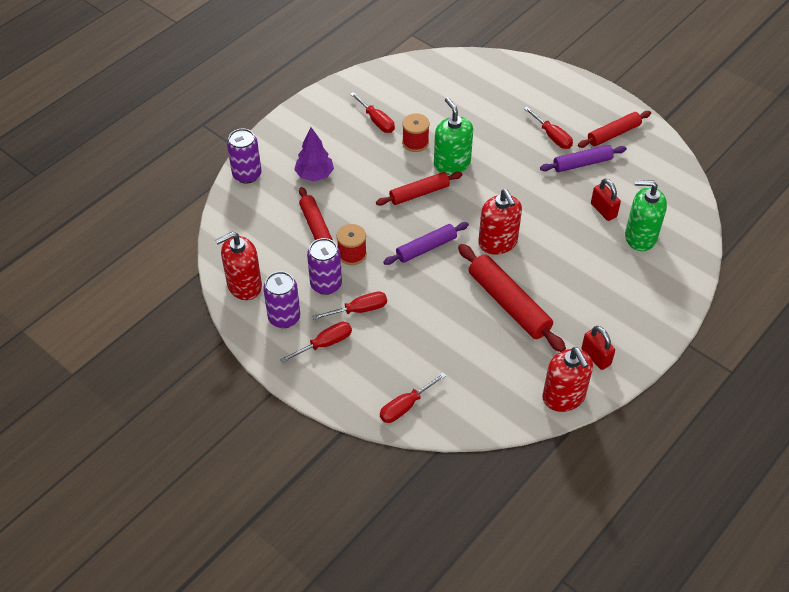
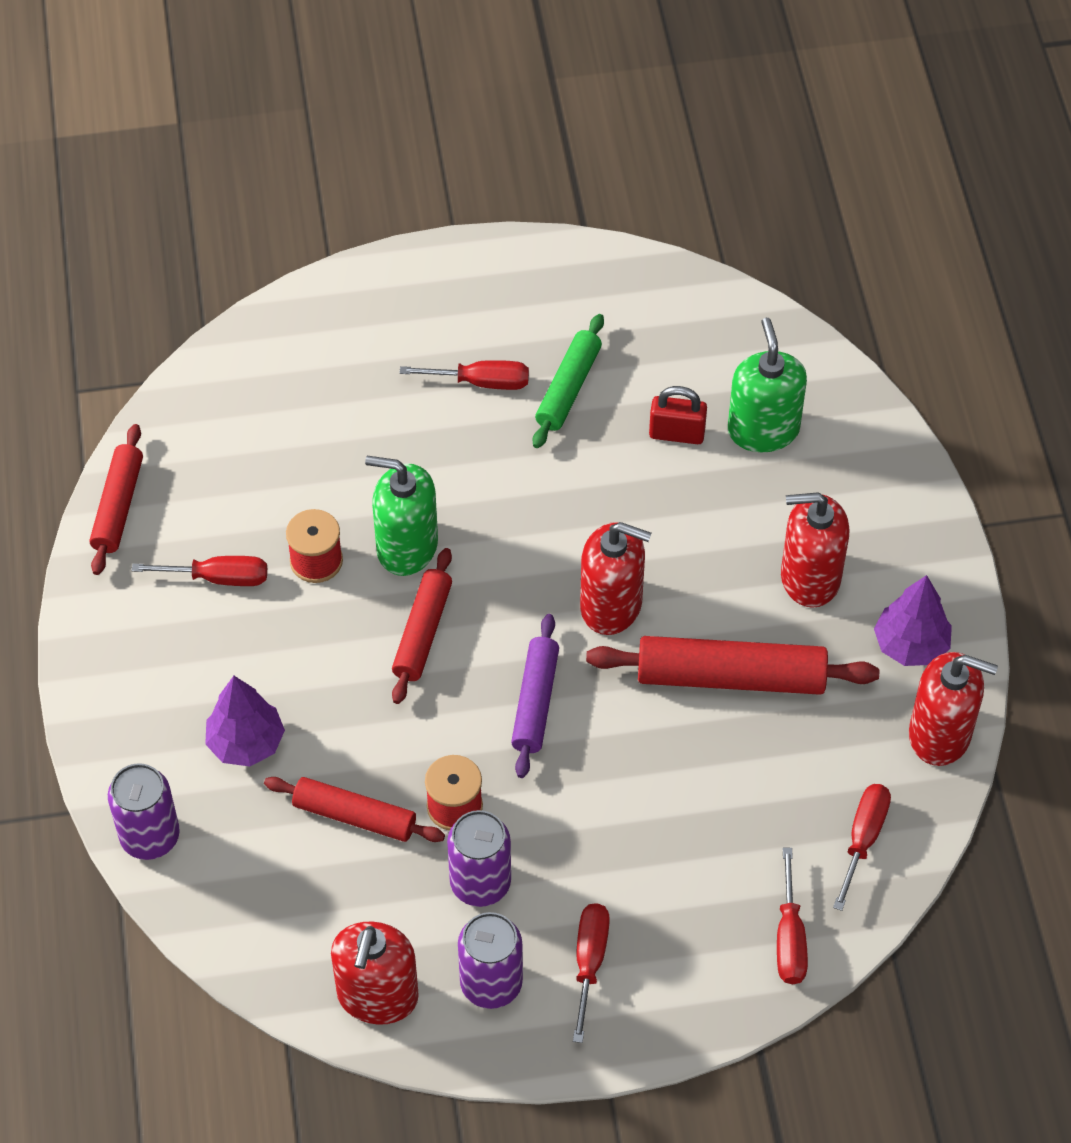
camera: 50 degrees left, 5 degrees up
red screwdriver [312,291,387,320] -> red screwdriver moved to [833,784,891,911]
purple rolling pin [540,145,627,172] -> green rolling pin [533,314,604,448]
red rolling pin [578,111,651,148] -> red rolling pin moved to [90,424,143,575]
red padlock [581,326,615,370] -> purple tree [874,575,952,666]
green soap dispenser [625,180,667,251] -> green soap dispenser turned 120 degrees clockwise [728,318,807,452]
none -> red soap dispenser [781,492,849,608]

